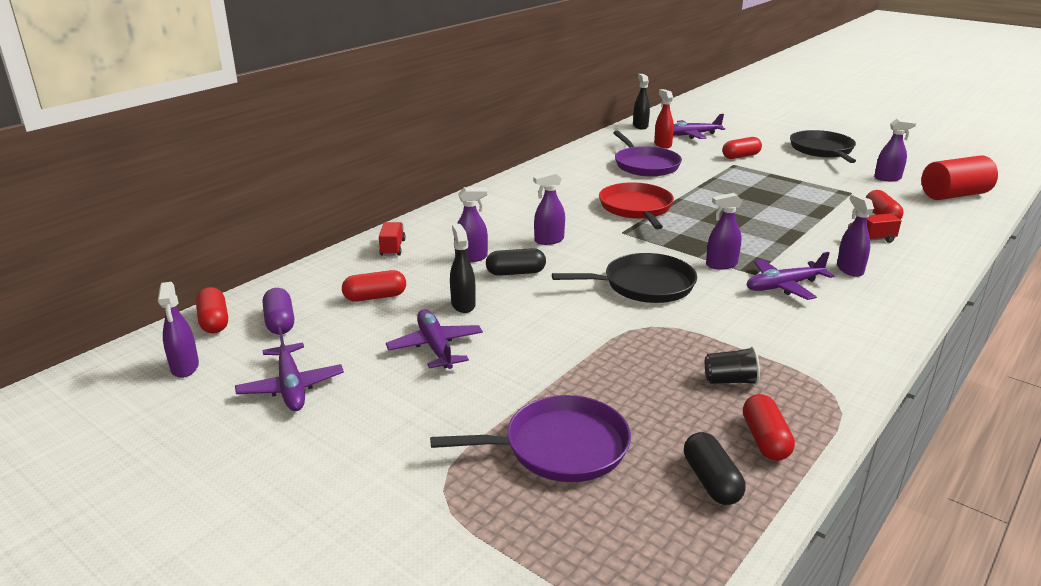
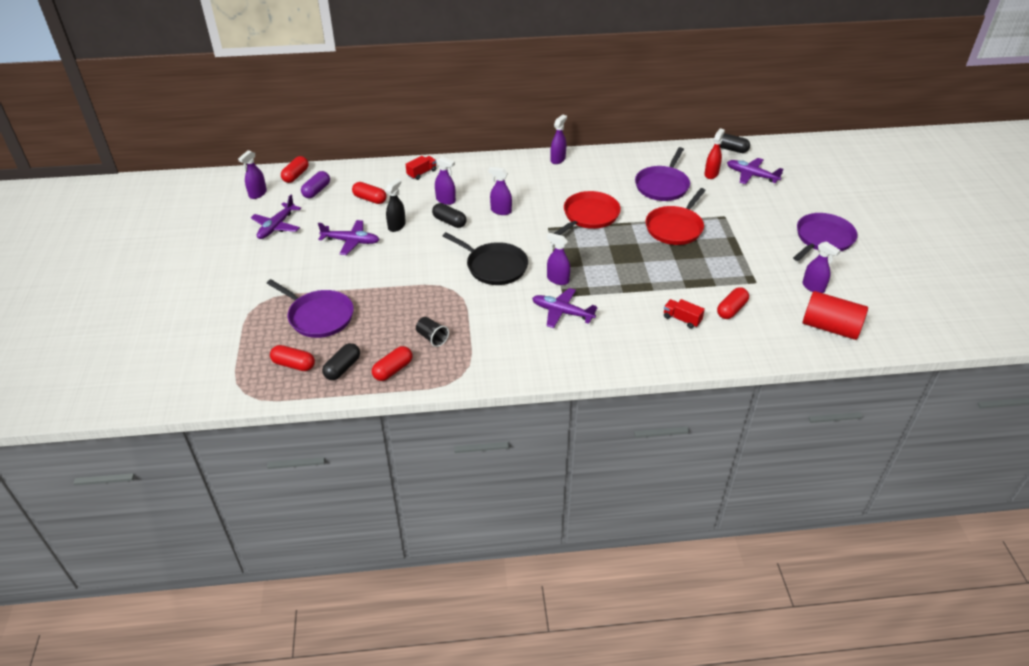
camera: 45 degrees right, 15 degrees up
purple plane [386,309,483,369] -> purple plane turned 75 degrees clockwise [318,220,380,255]
black spray bottle [633,74,650,129] -> black capsule [720,133,750,153]
red capsule [722,137,762,159] -> red capsule moved to [270,345,315,371]
black pan [790,130,856,163] -> purple pan [793,213,857,261]
purple spray bottle [837,194,874,277] -> purple spray bottle moved to [550,115,567,164]
none -> red pan [646,188,706,245]

